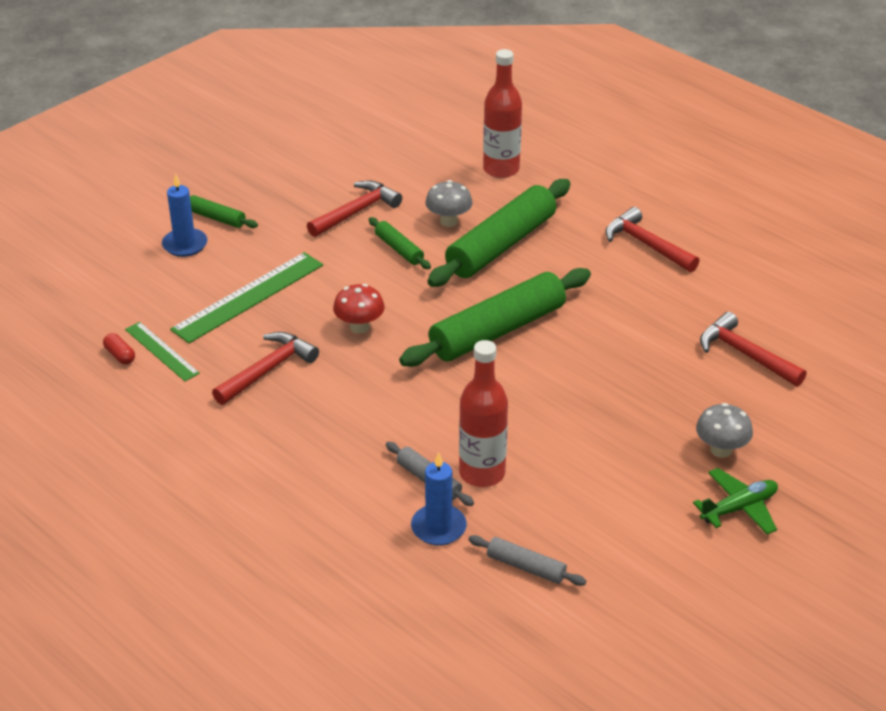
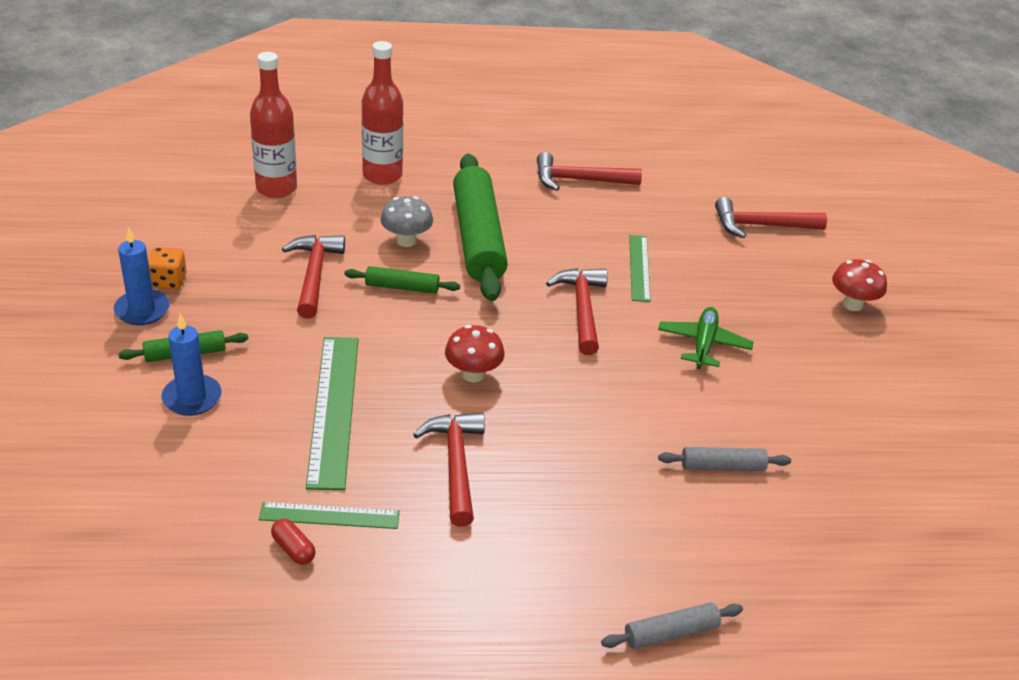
camera: 50 degrees left, 0 degrees up
red capsule [103,333,135,365] -> red capsule turned 45 degrees clockwise [271,519,316,565]
green rolling pin [399,268,591,367] -> red hammer [546,268,608,355]
blue candle [411,452,467,545] -> blue candle moved to [114,227,170,325]
red bottle [459,340,508,487] -> red bottle moved to [250,52,297,198]
grey rolling pin [468,535,586,586] -> grey rolling pin moved to [601,602,743,649]
green plane [693,468,778,535] -> green plane moved to [658,307,753,369]
grey mushroom [696,403,753,458] -> red mushroom [832,259,887,311]
none -> orange dice [148,247,187,289]
none -> green ruler [629,235,650,302]

